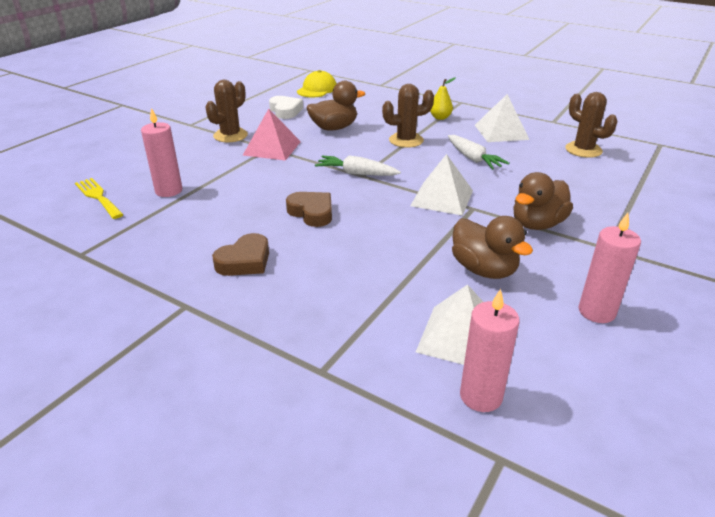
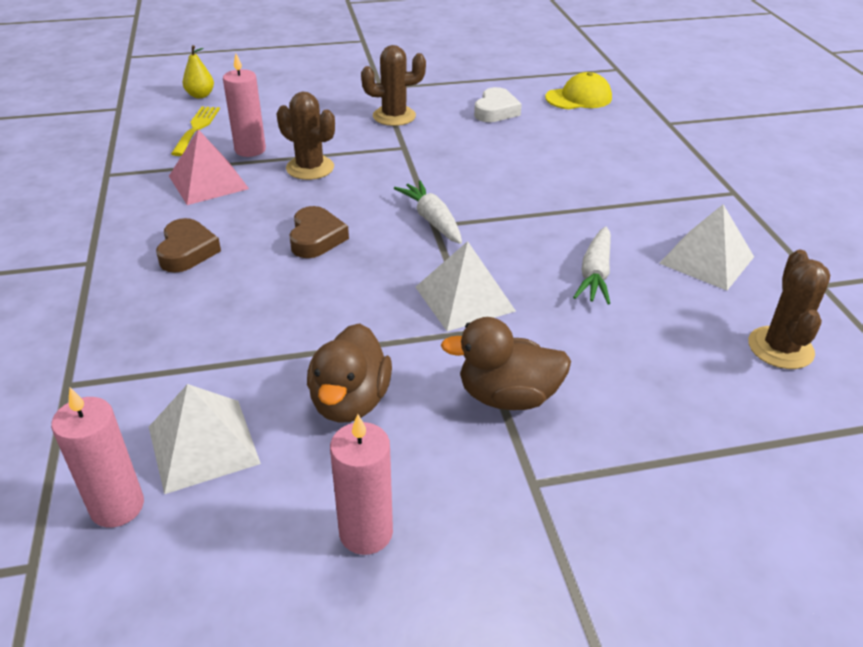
camera: 45 degrees right, 5 degrees up
brown heart [212,233,269,276] -> brown heart turned 90 degrees counterclockwise [156,218,221,273]
pink pyramid [243,109,301,161] -> pink pyramid moved to [169,129,249,205]
brown duck [306,81,365,130] -> none
brown cactus [382,84,434,148] -> brown cactus moved to [277,92,335,180]
yellow pear [430,78,456,120] -> yellow pear moved to [182,45,214,98]

